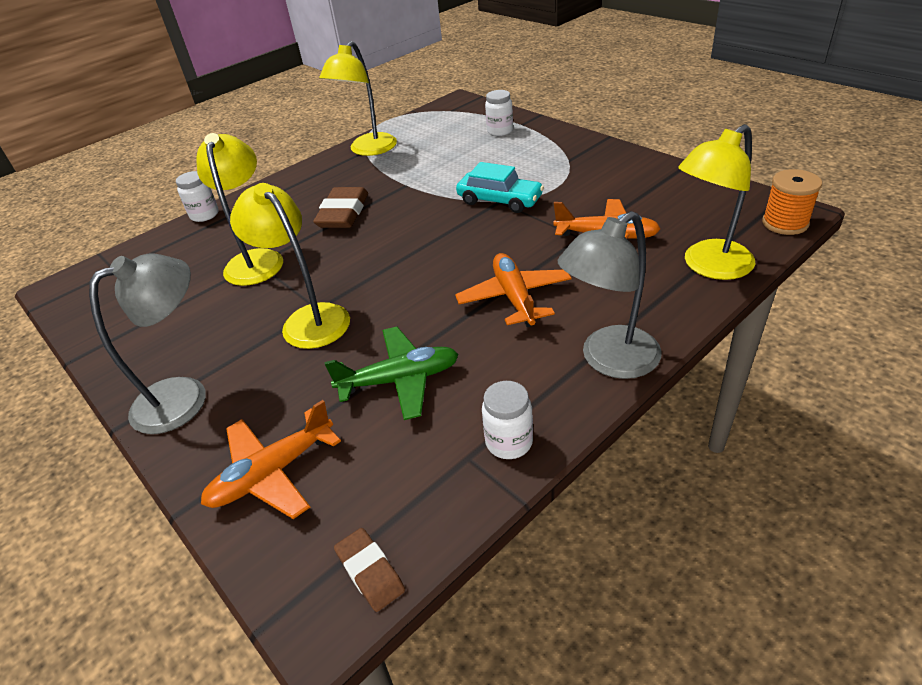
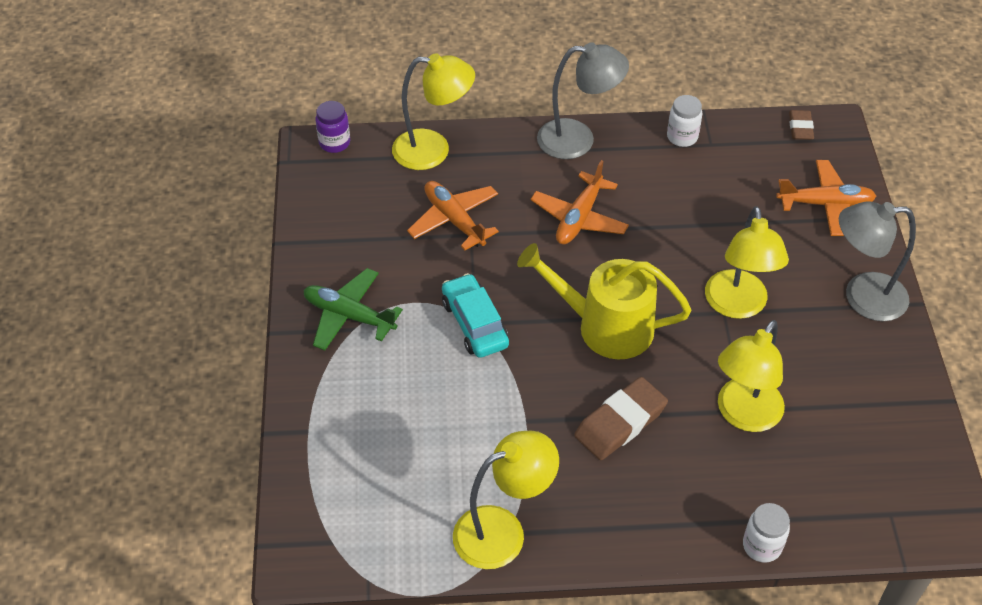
camera: 145 degrees left, 10 degrees up
green plane [325,327,459,420] -> green plane moved to [304,268,403,351]
white jar [485,90,513,136] -> none
orange spool [762,169,822,235] -> purple jar [315,101,350,153]
none -> yellow watering can [517,243,691,359]

